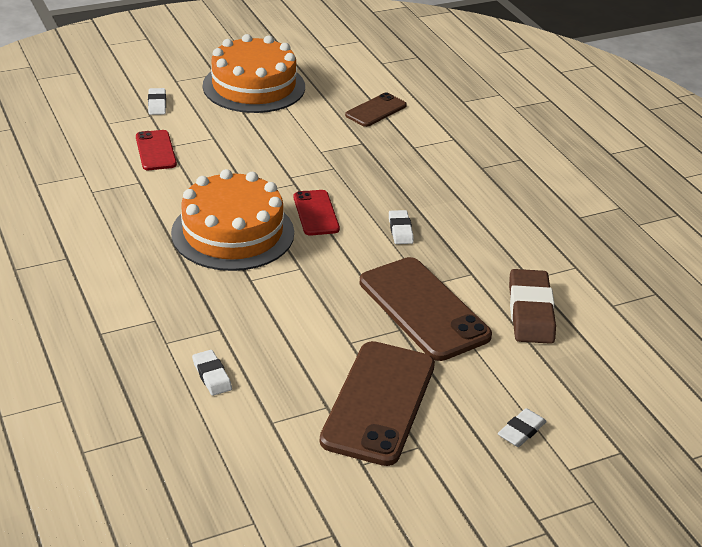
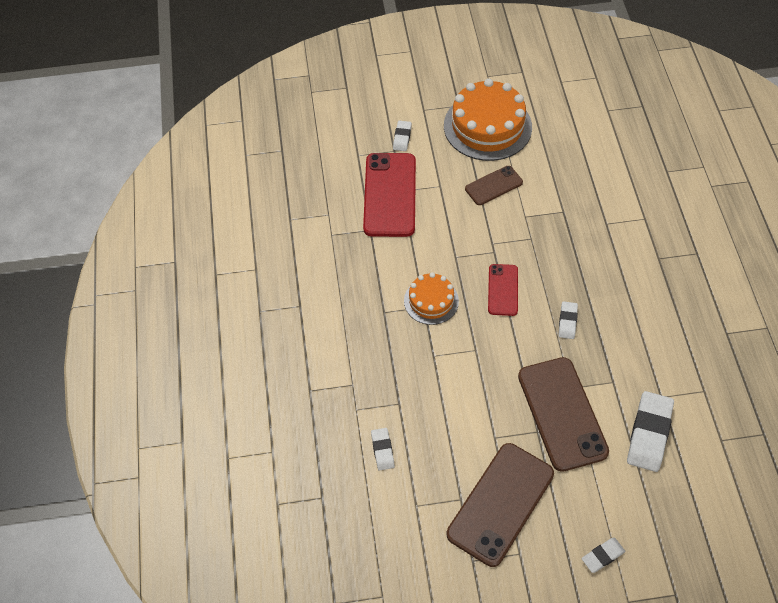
camera: 20 degrees right, 20 degrees up
red phone [136,130,177,170] -> red phone [363,153,416,237], size x1.84
orange cake [171,169,294,271] -> orange cake [404,272,459,325], size x0.56
brown phone [345,92,407,127] -> brown phone moved to [465,166,523,205]
brown eraser [509,269,556,344] -> white eraser [627,391,674,472]

